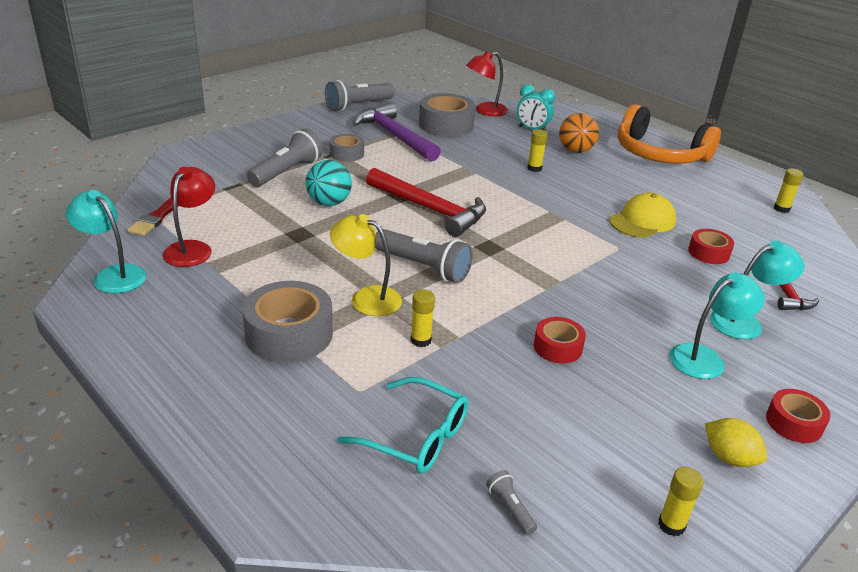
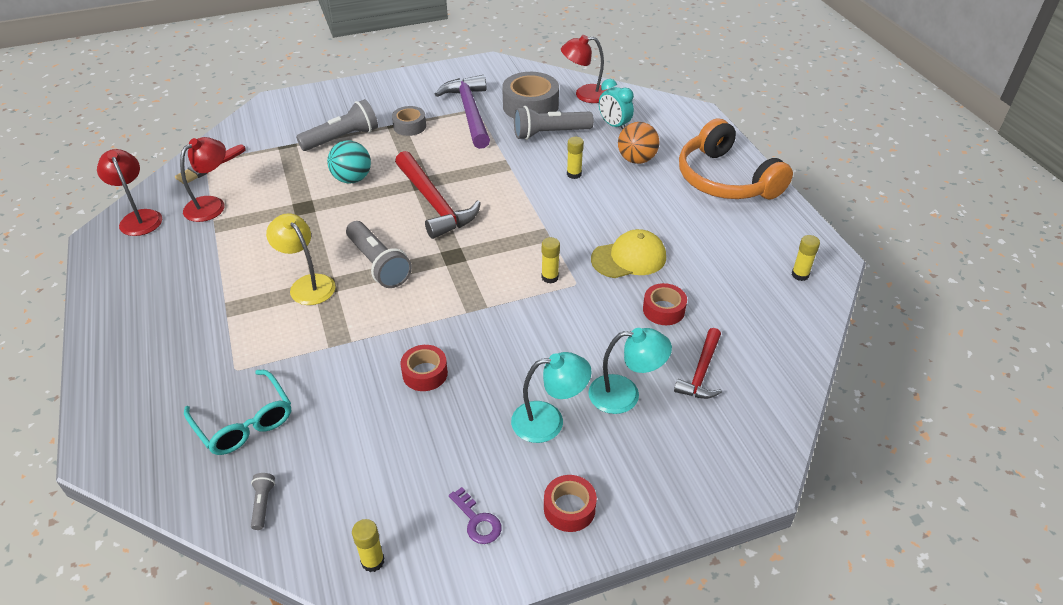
camera: 25 degrees right, 10 degrees up
turquoise lamp [66,190,147,293] -> red lamp [97,149,162,236]
grey tape [242,281,333,363] -> none
grey flashlight [325,80,395,111] -> grey flashlight moved to [514,106,594,140]
yellow glue stick [411,289,435,347] -> yellow glue stick moved to [542,237,560,284]
yellow lemon [705,418,767,467] -> purple key [449,487,501,544]

